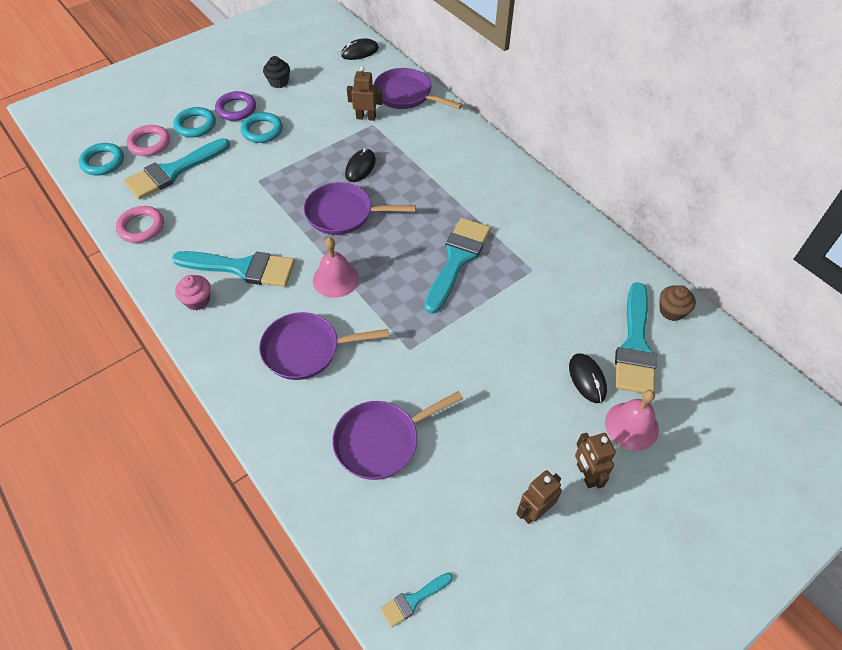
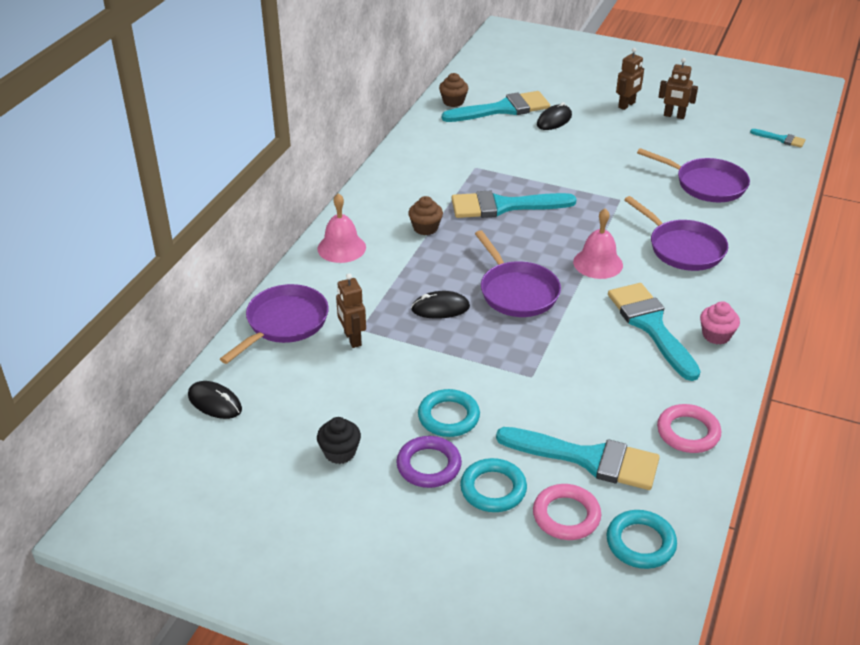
camera: 120 degrees left, 15 degrees down
purple pan [373,68,463,109] -> purple pan turned 150 degrees counterclockwise [220,284,329,364]
pink bell [605,390,659,451] -> pink bell moved to [317,193,366,263]
none -> brown cupcake [408,196,443,235]

